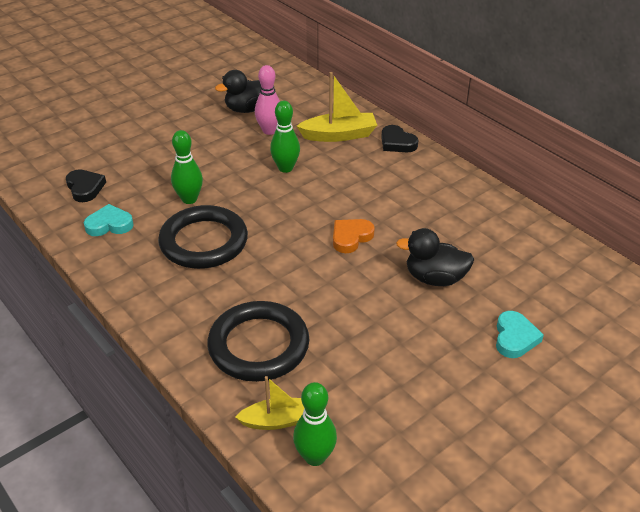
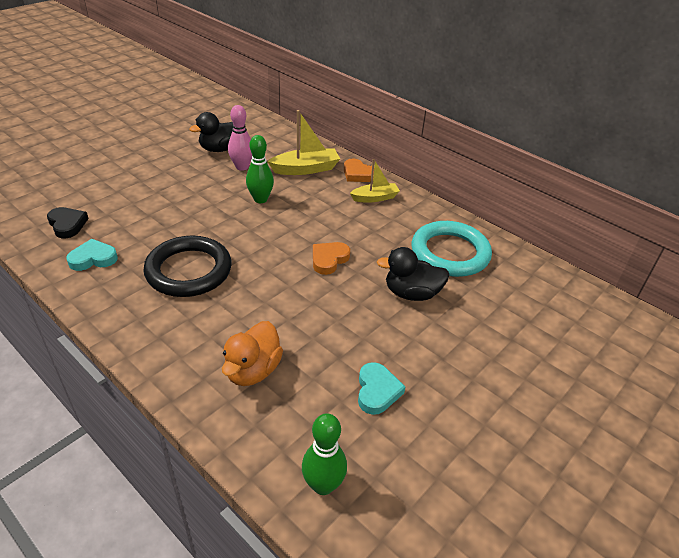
camera: 10 degrees left, 0 degrees up
green bowling pin [171,130,203,204] -> none
black ring [207,301,310,382] -> orange duck [222,321,283,386]
yellow boat [235,376,304,430] -> yellow boat moved to [350,159,400,202]
black heart [381,125,418,152] -> orange heart [344,159,374,182]
turquoise heart [496,311,544,358] -> turquoise heart moved to [358,362,405,415]
none -> turquoise ring [412,221,492,277]

